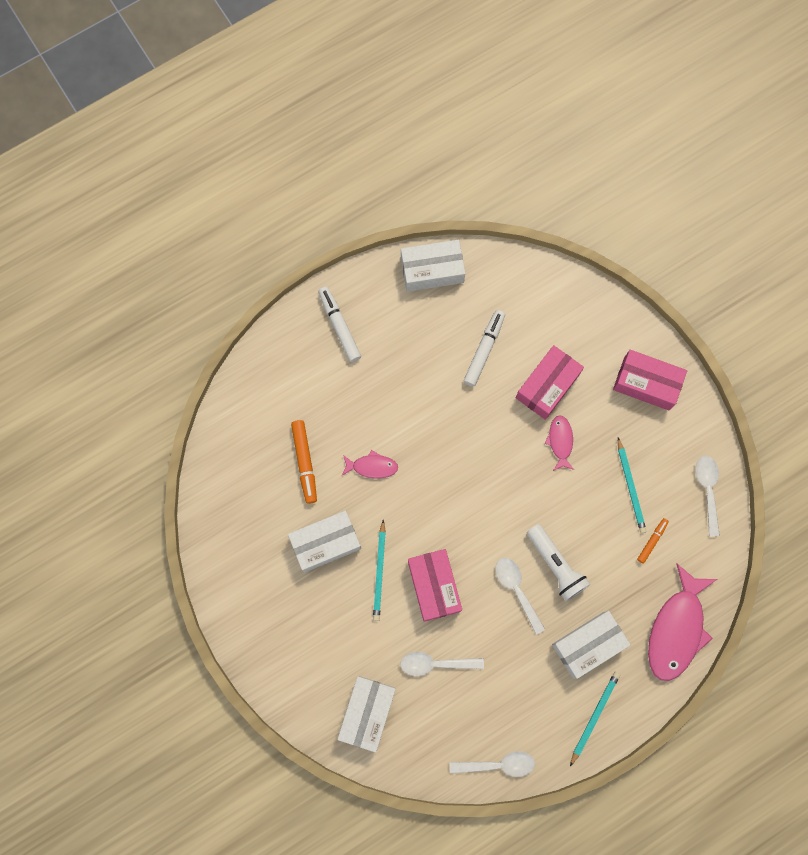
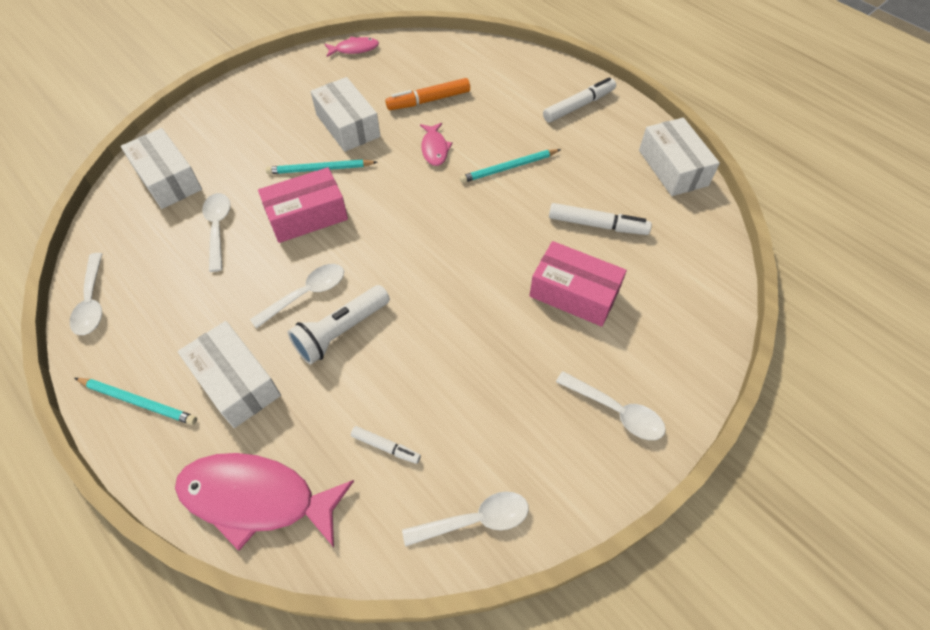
camera: 80 degrees right, 20 degrees down
white box [337,676,396,753] -> white box turned 45 degrees clockwise [121,128,202,209]
pink fish [544,415,574,471] -> pink fish moved to [325,37,379,57]
pink box [613,350,687,410] -> white spoon [556,371,666,440]
turquoise pencil [618,438,647,533] -> turquoise pencil moved to [460,149,561,183]
orange marker [637,518,669,564] -> white marker [351,426,421,464]

